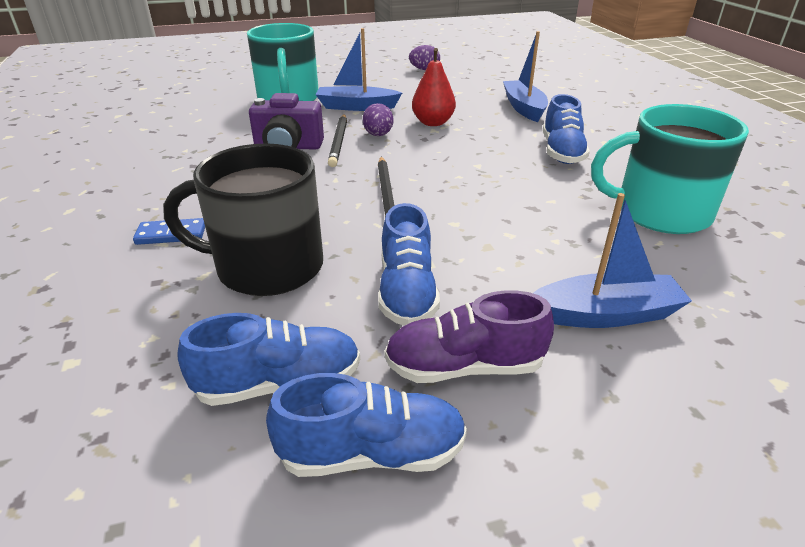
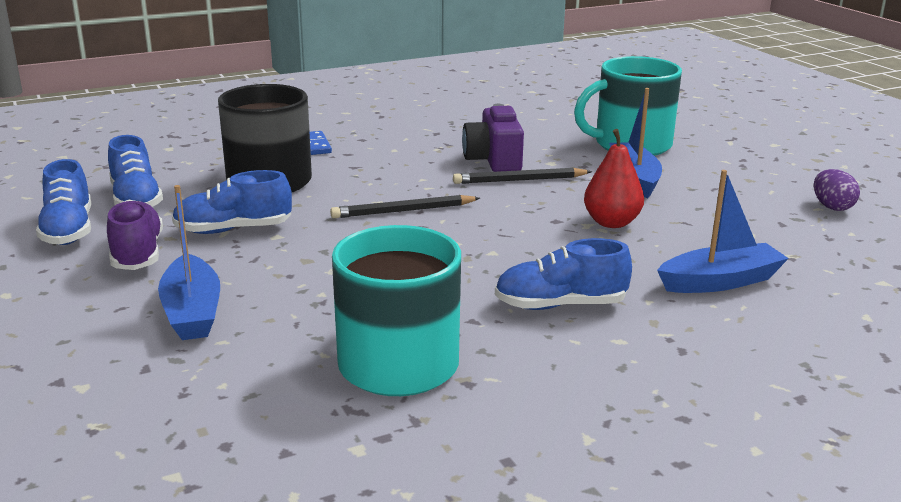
camera: 80 degrees right, 10 degrees down
purple egg [363,103,394,136] -> none

